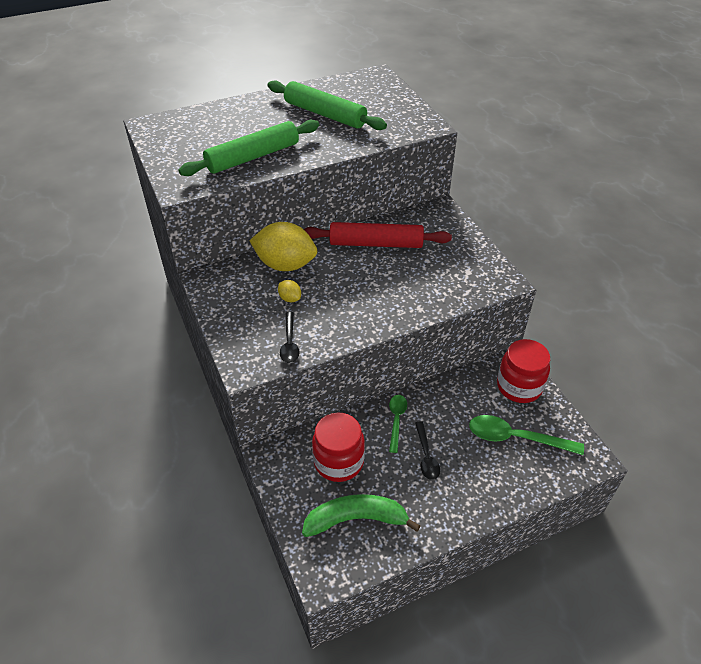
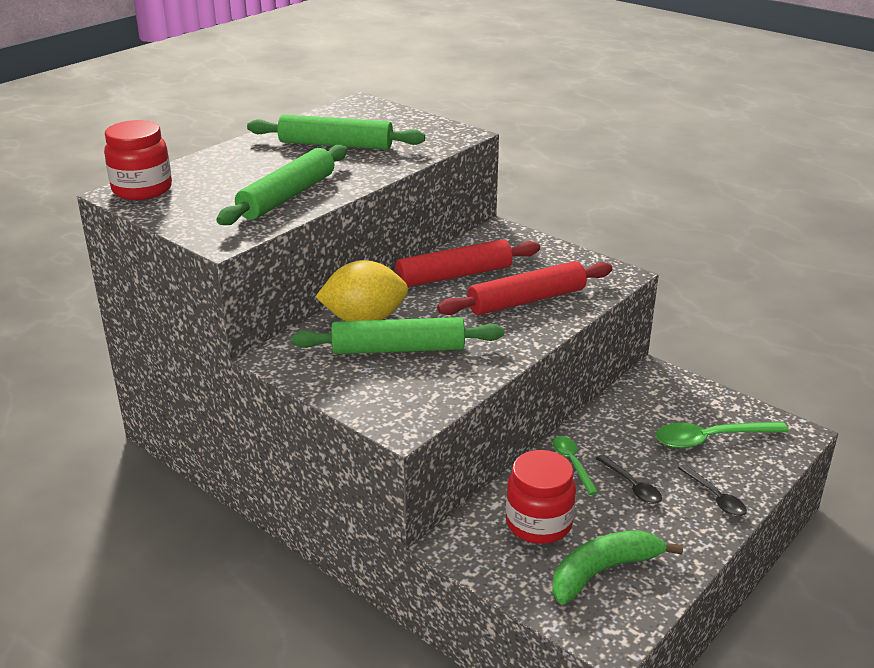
camera: 25 degrees left, 15 degrees down
yellow lemon [278,280,301,302] -> green rolling pin [291,317,504,354]
black spoon [280,312,299,363] -> black spoon moved to [678,464,747,517]
red jar [497,339,550,403] -> red jar moved to [104,120,172,200]
none -> red rolling pin [437,261,613,315]

